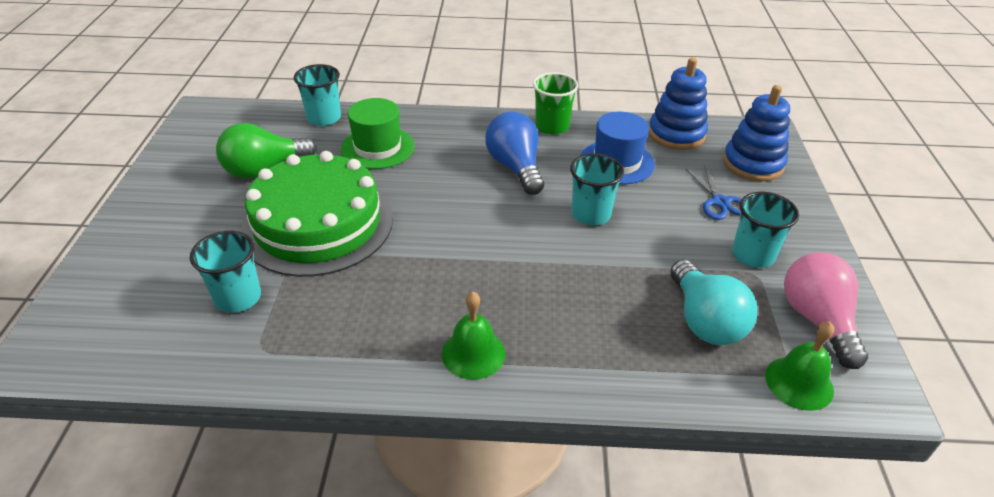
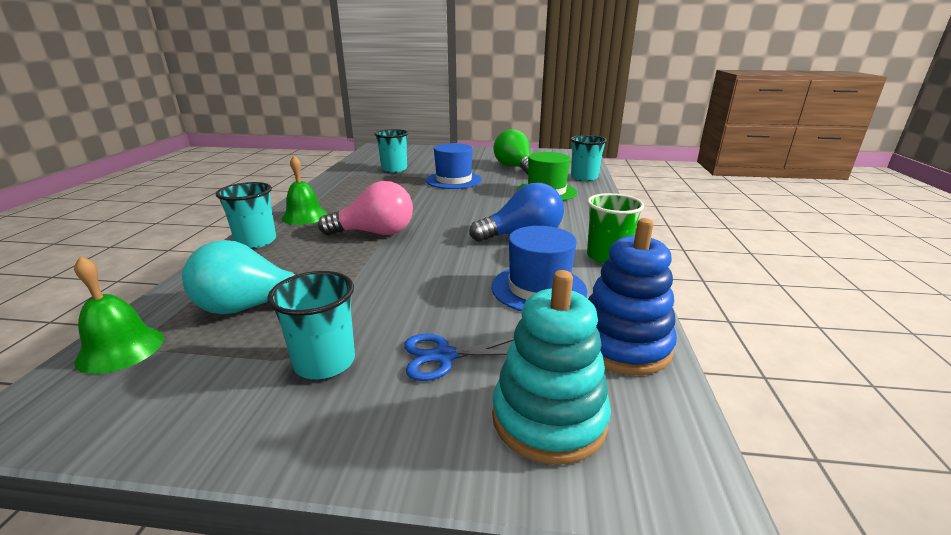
camera: 95 degrees right, 15 degrees down
green cake [241,151,393,277] -> blue hat [426,143,482,189]
turquoise cup [570,153,624,225] -> turquoise cup moved to [215,182,276,248]
blue stacking toy [723,85,790,182] -> turquoise stacking toy [492,270,611,465]
pink light bulb [784,252,868,369] -> pink light bulb moved to [318,181,413,235]

